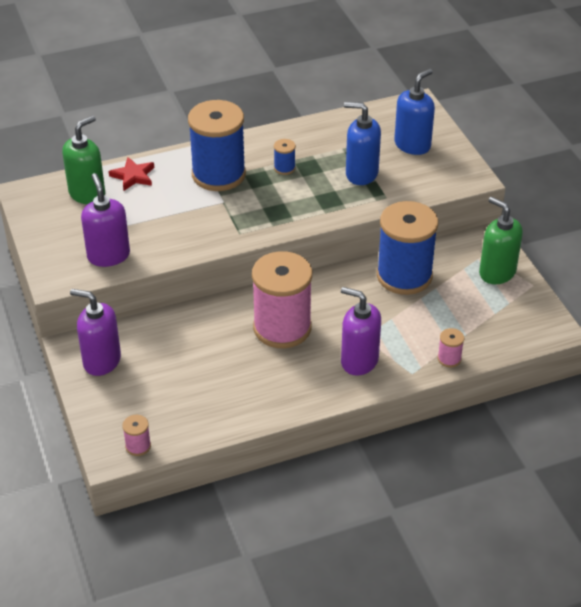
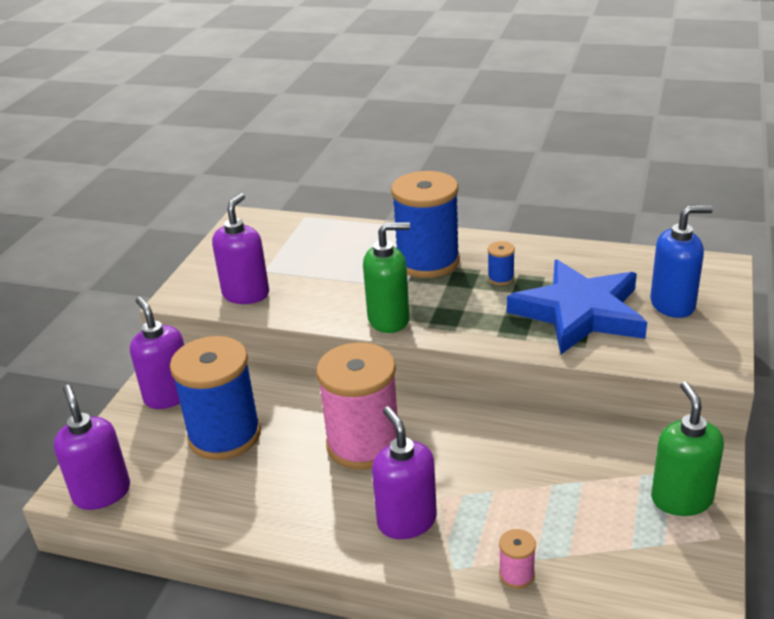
camera: 40 degrees right, 10 degrees down
green soap dispenser [62,116,105,204] -> green soap dispenser moved to [363,222,410,333]
red star [109,157,154,191] -> none
pink spool [122,415,151,456] -> purple soap dispenser [54,385,130,510]
blue soap dispenser [344,102,381,185] -> blue star [507,260,647,354]
blue spool [377,201,438,295] -> blue spool moved to [170,336,261,460]

